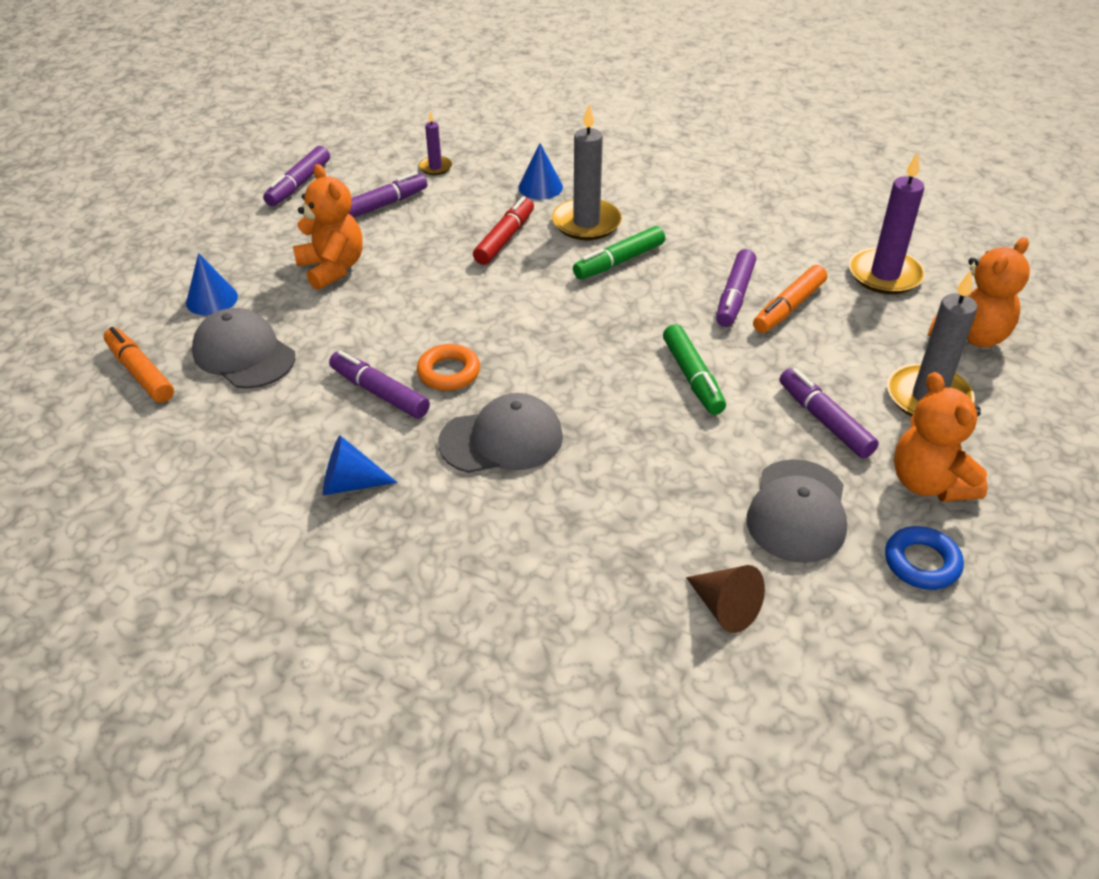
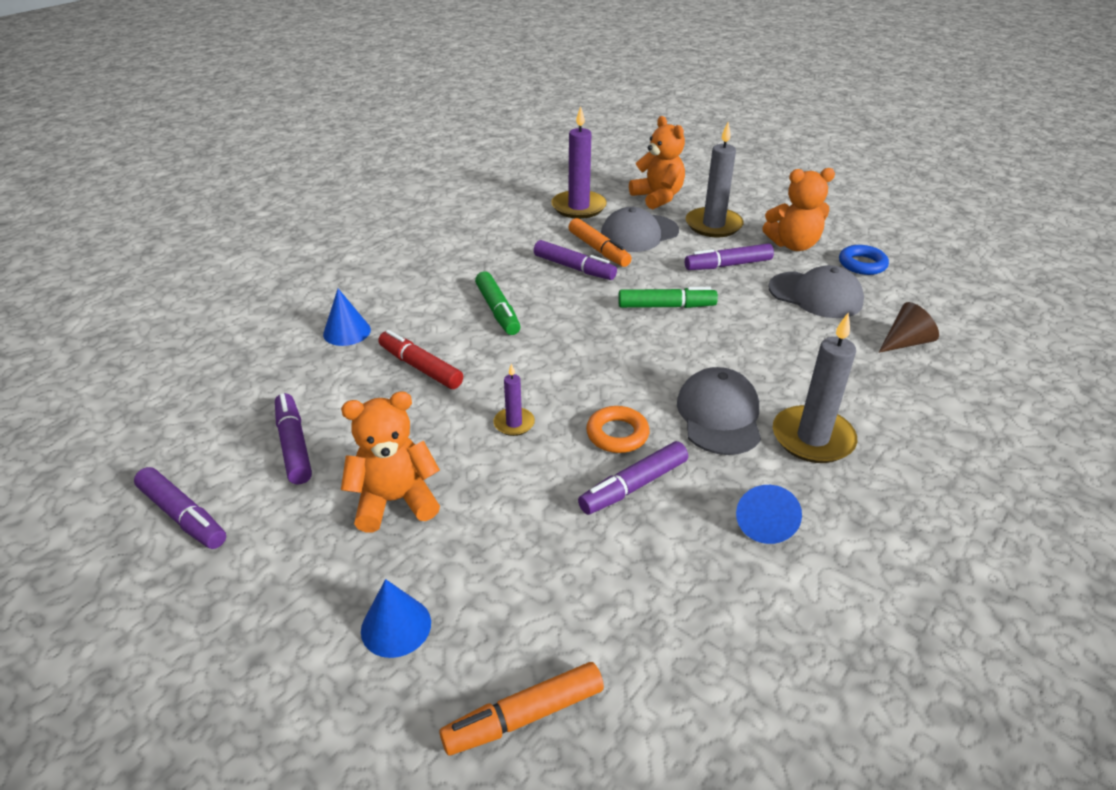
camera: 75 degrees left, 5 degrees down
grey cap [192,308,295,389] -> grey cap moved to [601,207,679,252]
purple candle [419,111,452,175] -> purple candle moved to [493,364,535,436]
grey candle [552,104,622,240] -> grey candle moved to [773,313,857,463]

